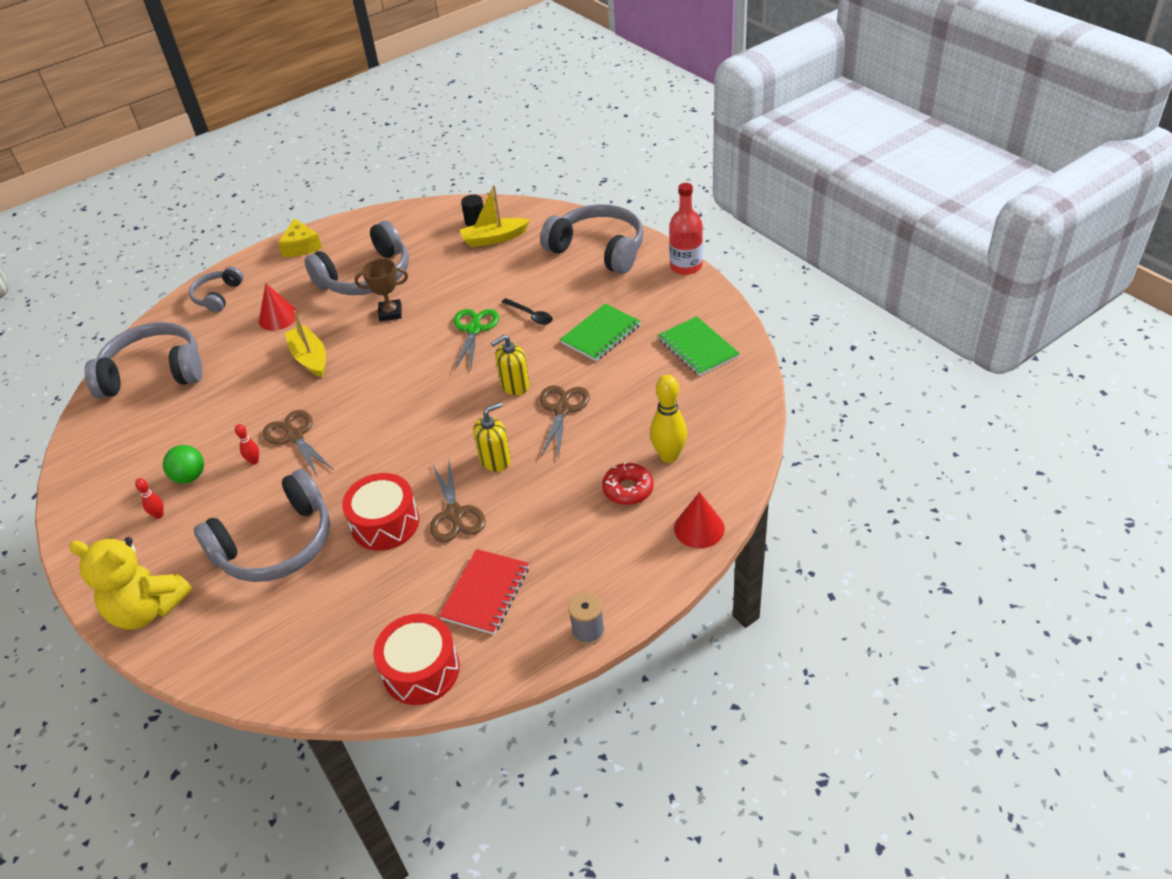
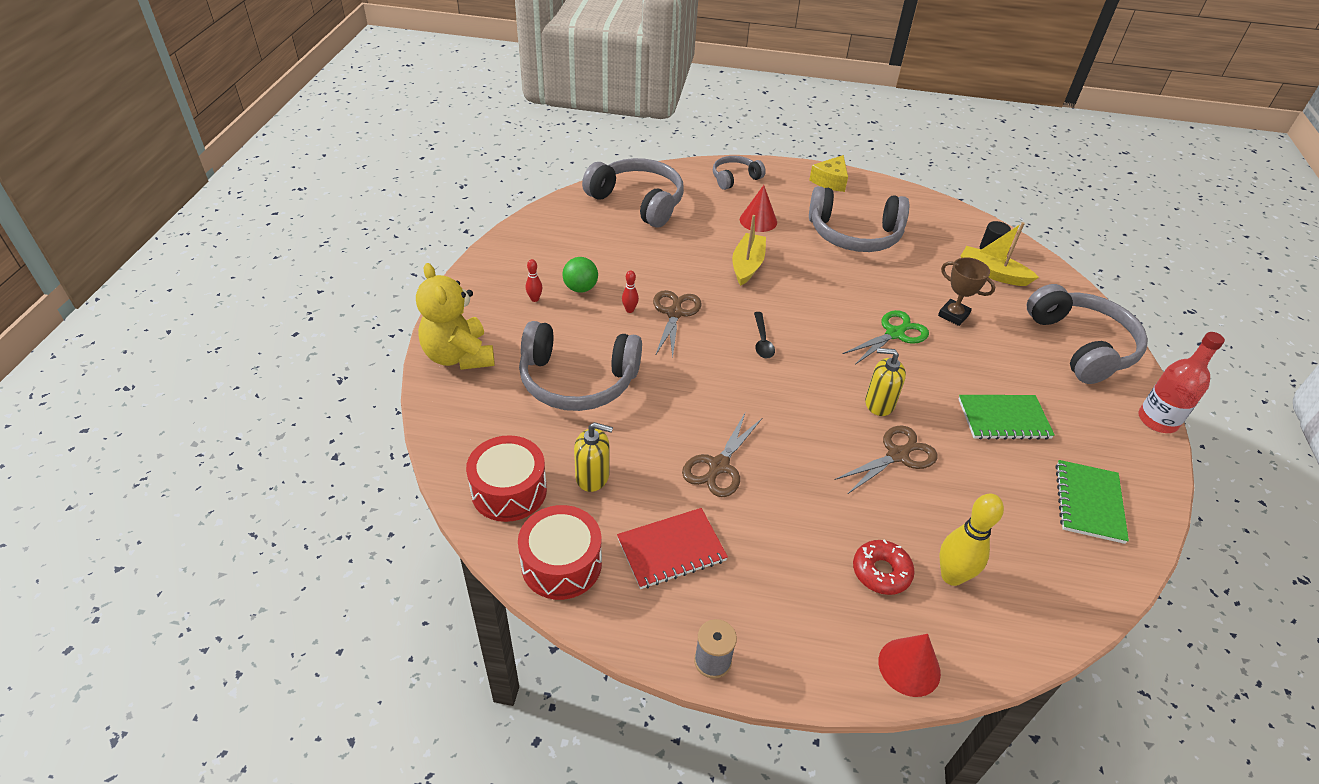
camera: 40 degrees right, 0 degrees up
red drum [342,473,419,551] -> red drum moved to [466,435,547,522]
brown trophy [355,259,408,321] -> brown trophy moved to [938,257,995,326]
yellow soap dispenser [473,402,511,472] -> yellow soap dispenser moved to [574,422,613,492]
black spoon [501,298,553,325] -> black spoon moved to [754,312,775,359]

